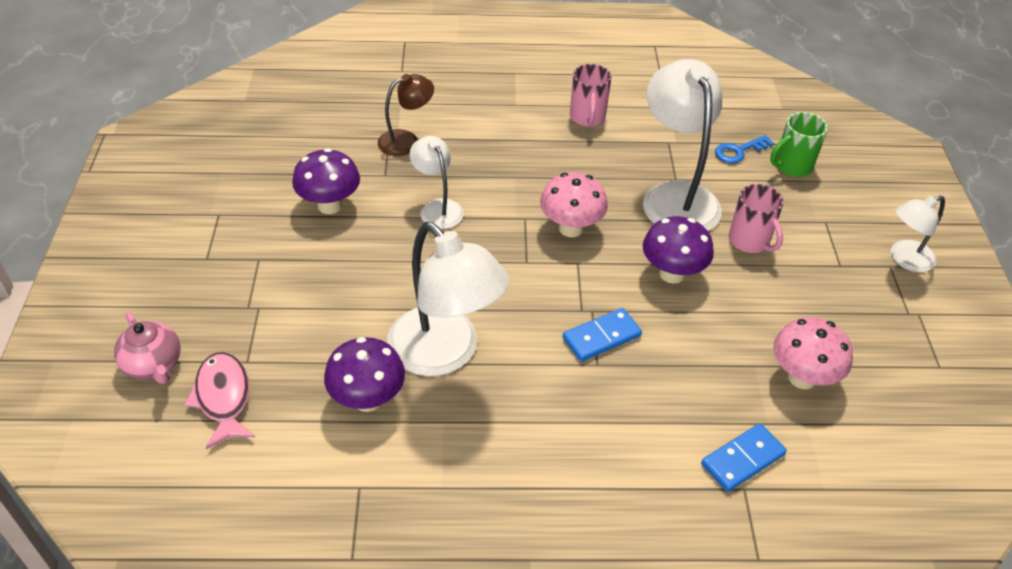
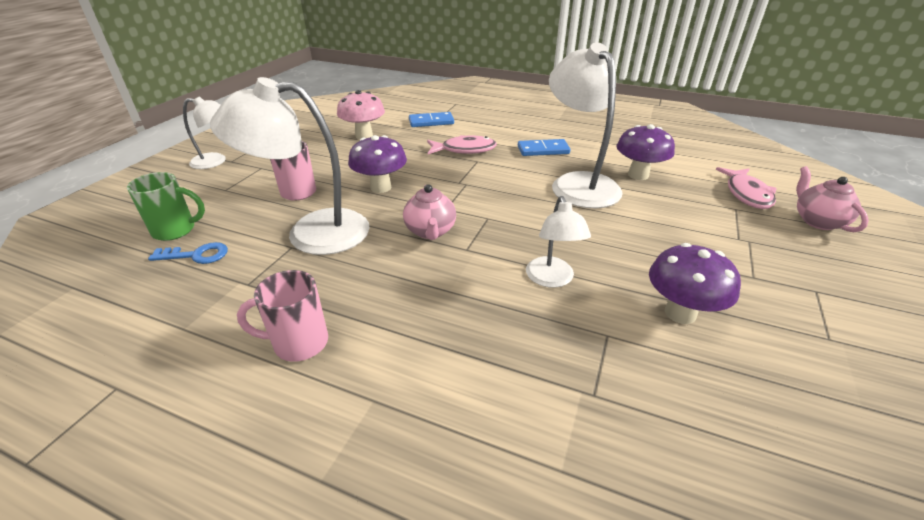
camera: 155 degrees left, 10 degrees down
brown lamp [378,74,434,156] -> none
pink mushroom [540,172,608,237] -> pink teapot [403,184,456,240]
blue domino [563,308,642,362] -> blue domino moved to [518,139,570,156]
pink mug [570,64,611,127] -> pink mug turned 120 degrees counterclockwise [237,270,328,362]
white lamp [643,59,722,231] -> white lamp turned 75 degrees clockwise [210,77,369,255]
none -> pink fish [427,135,497,154]

